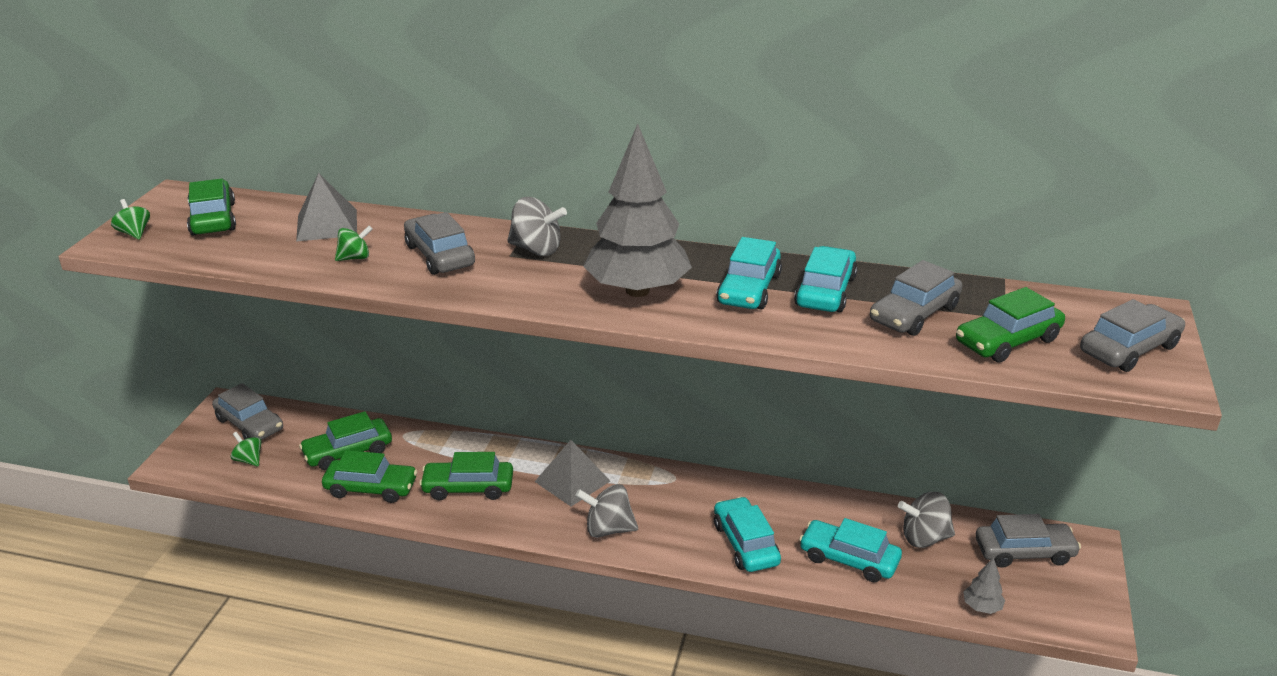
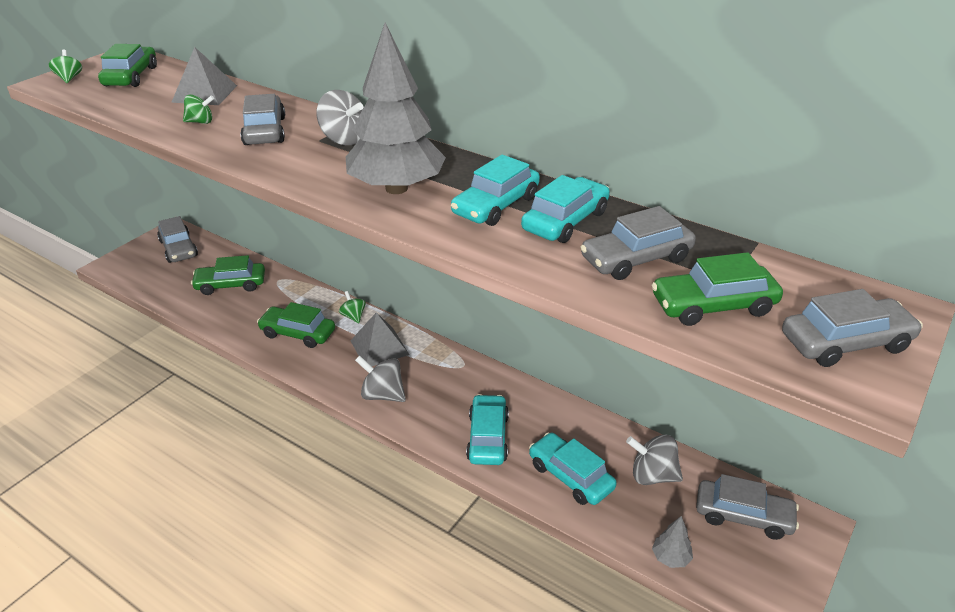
camera: 20 degrees right, 5 degrees up
green spinning top [231,432,261,467] -> green spinning top moved to [339,291,366,323]
green car [322,450,418,503] -> none

